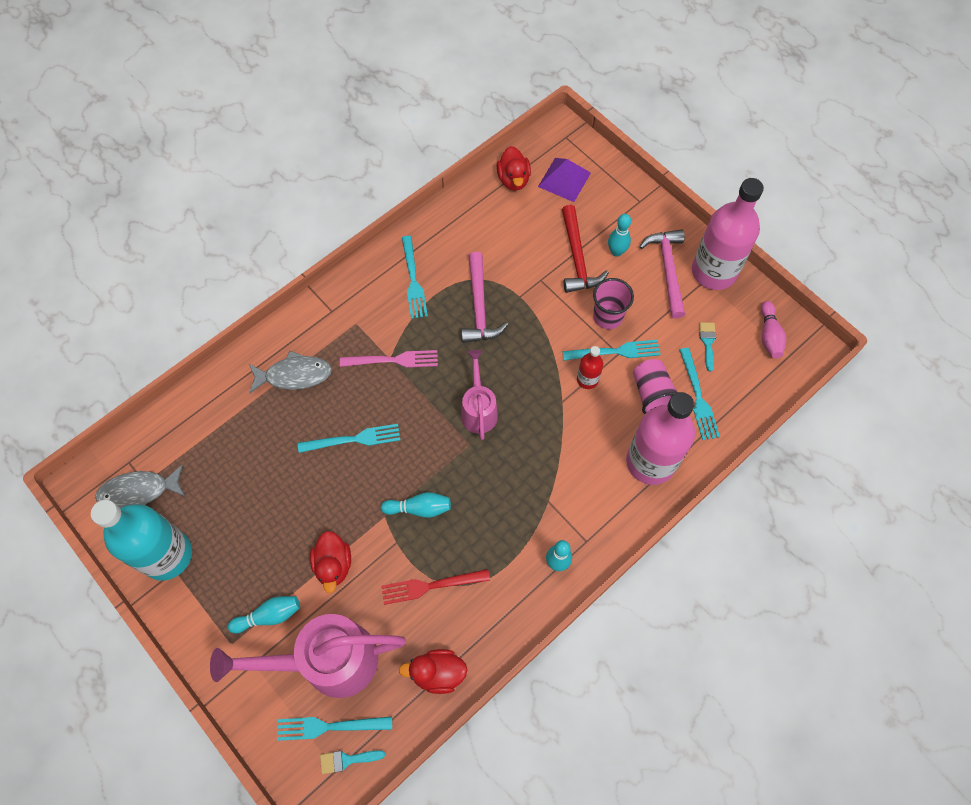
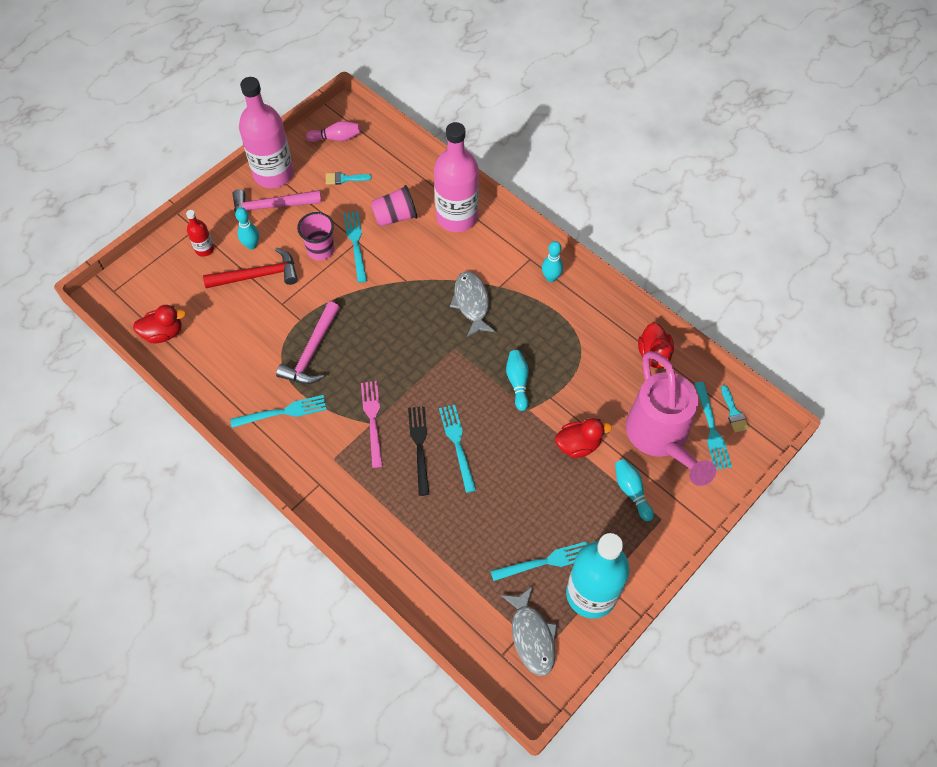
camera: 95 degrees left, 5 degrees down
grey fish [249,351,332,394] -> grey fish moved to [450,271,496,337]
red fork [381,569,490,605] -> none
pink hammer [461,252,508,343] -> pink hammer turned 120 degrees clockwise [276,302,340,384]
pink watering can [461,350,498,440] -> none
purple pyramid [538,158,591,202] -> none
red bottle [577,346,603,389] -> red bottle moved to [186,210,214,257]
turquoise fork [680,348,720,440] -> turquoise fork moved to [491,542,587,581]
none -> black fork [408,406,429,496]

